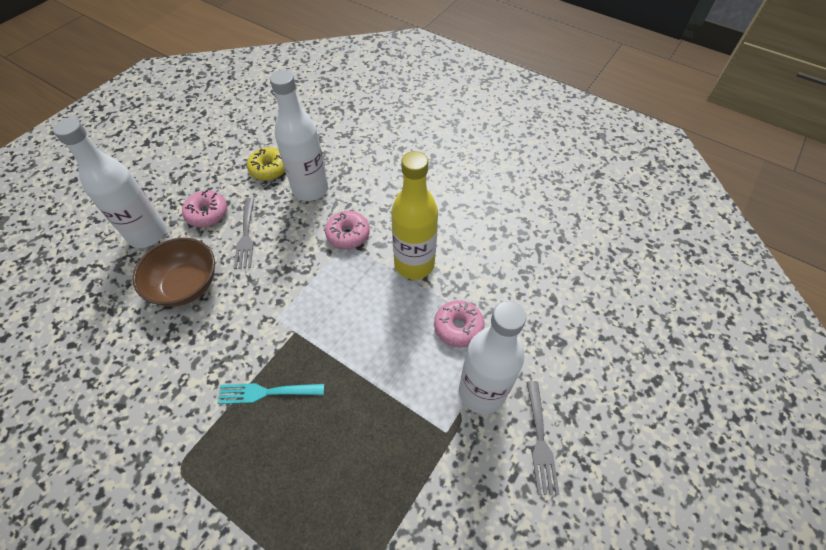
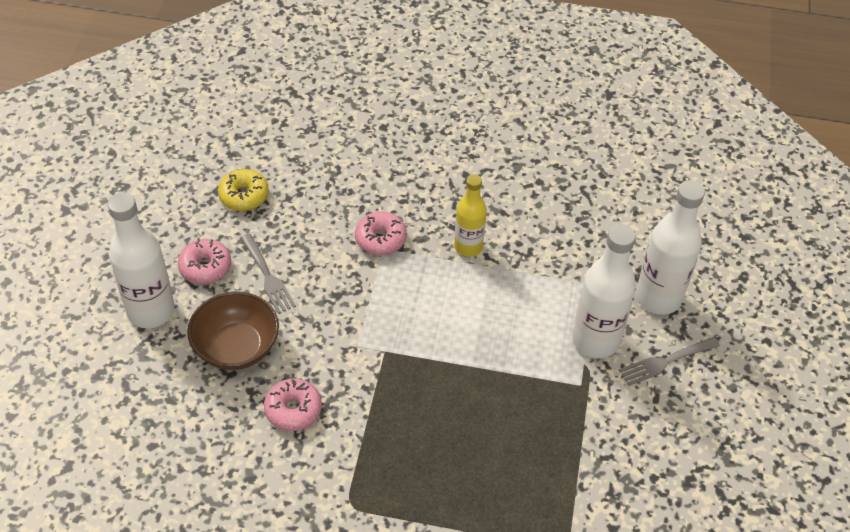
camera: 25 degrees left, 5 degrees down
turquoise fork [217,383,324,404] -> none
white bottle [270,70,328,201] -> white bottle moved to [636,180,705,315]
yellow bottle [391,151,438,280] -> yellow bottle [454,174,487,257], size x0.63
pink donut [434,300,485,348] -> pink donut moved to [264,378,322,431]
grey fork [527,381,559,495] -> grey fork turned 90 degrees clockwise [619,337,720,386]

